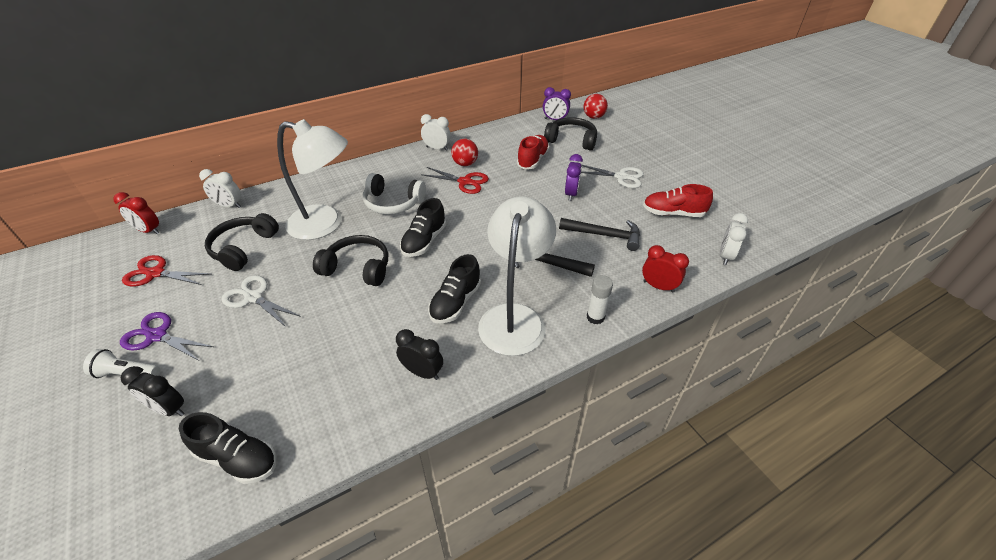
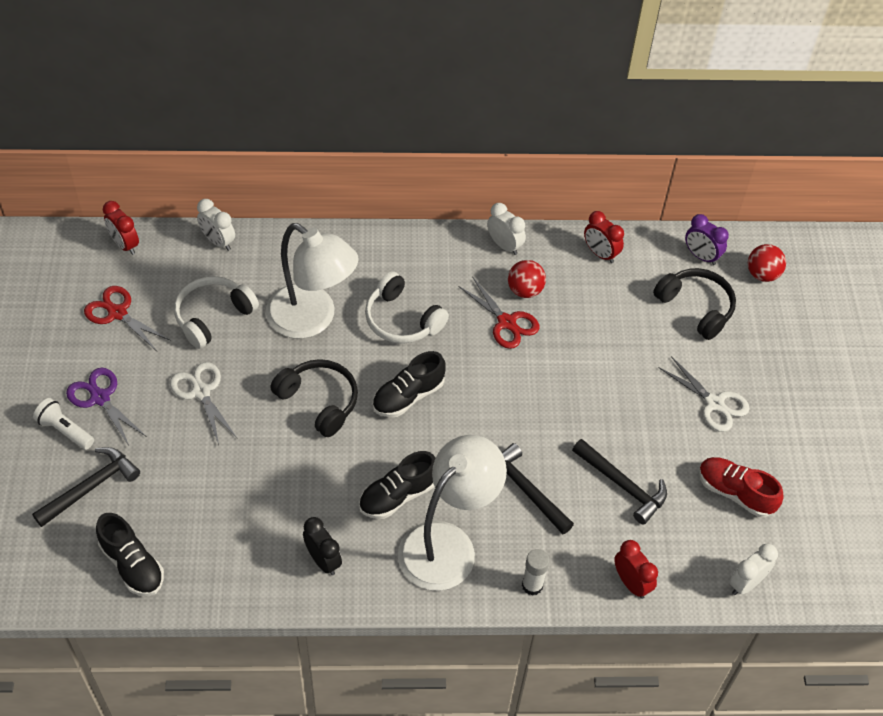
camera: 25 degrees right, 10 degrees up
black clock [121,366,185,416] -> black hammer [32,447,140,527]
black headphones [205,213,279,271] -> white headphones [174,276,259,349]
red shoe [517,135,550,169] -> none
purple clock [565,154,583,201] -> none
none -> red clock [584,211,624,263]

